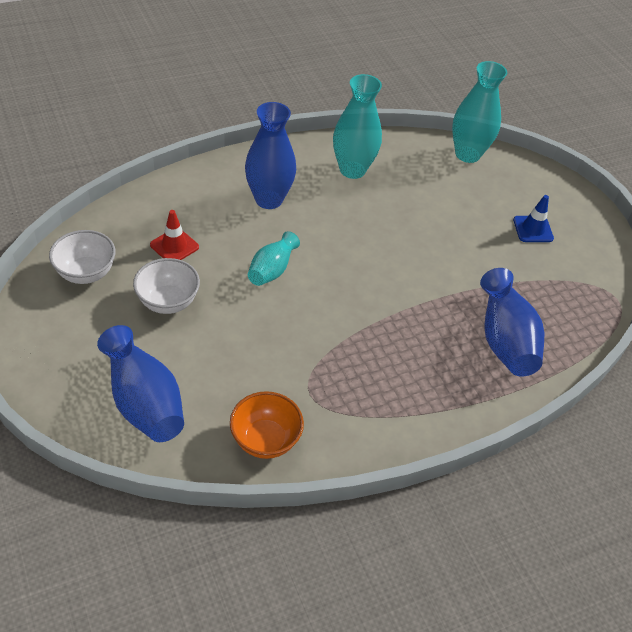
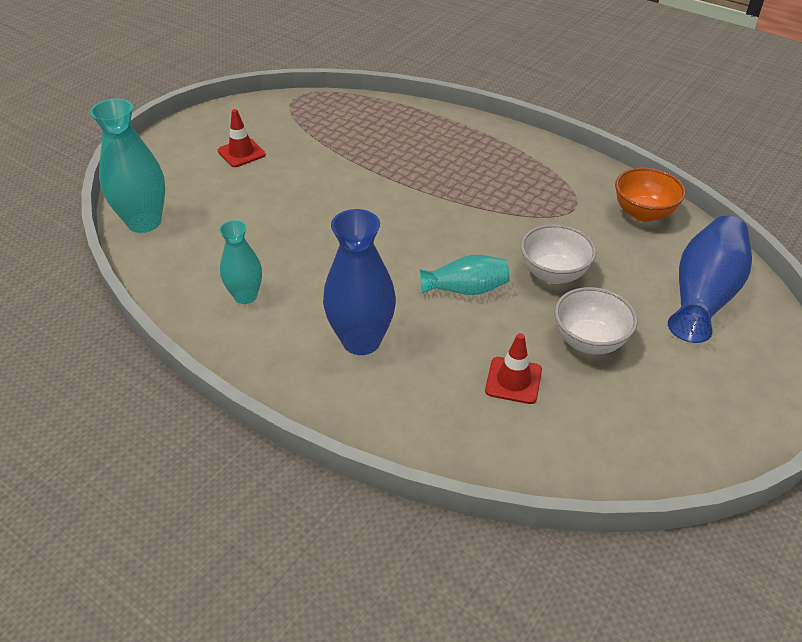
camera: 115 degrees left, 5 degrees down
white bowl [49,230,116,284] -> white bowl moved to [521,224,596,284]
turquoise vase [333,74,382,179] -> turquoise vase [219,220,262,304], size x0.62
blue vase [480,268,544,376] -> none
blue traffic cone [513,195,554,242] -> red traffic cone [218,109,266,167]

